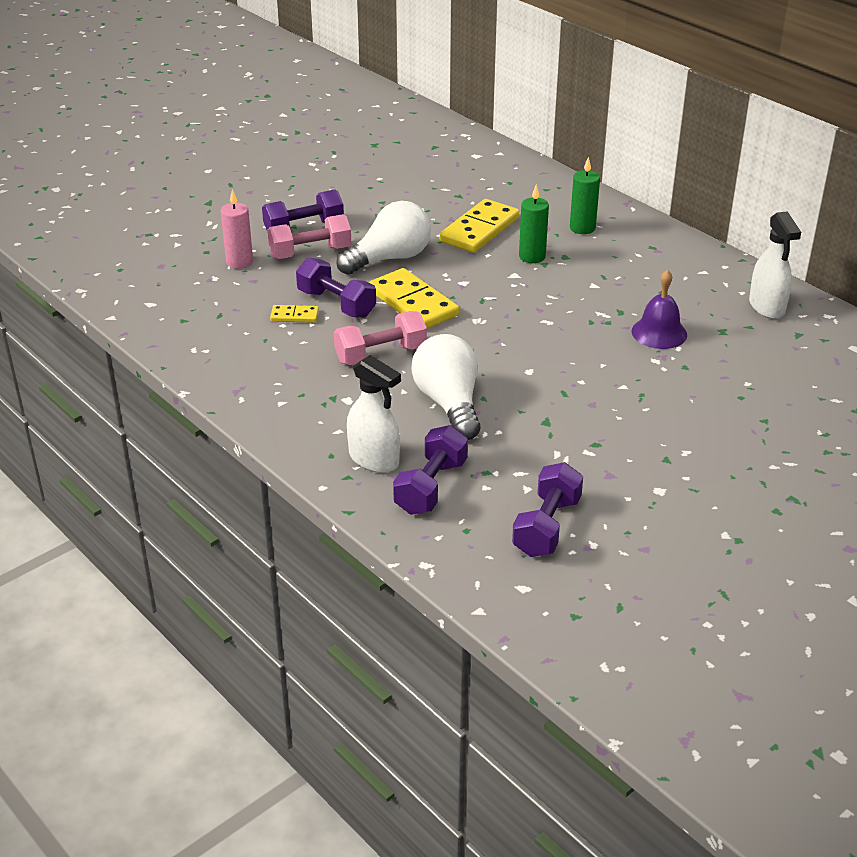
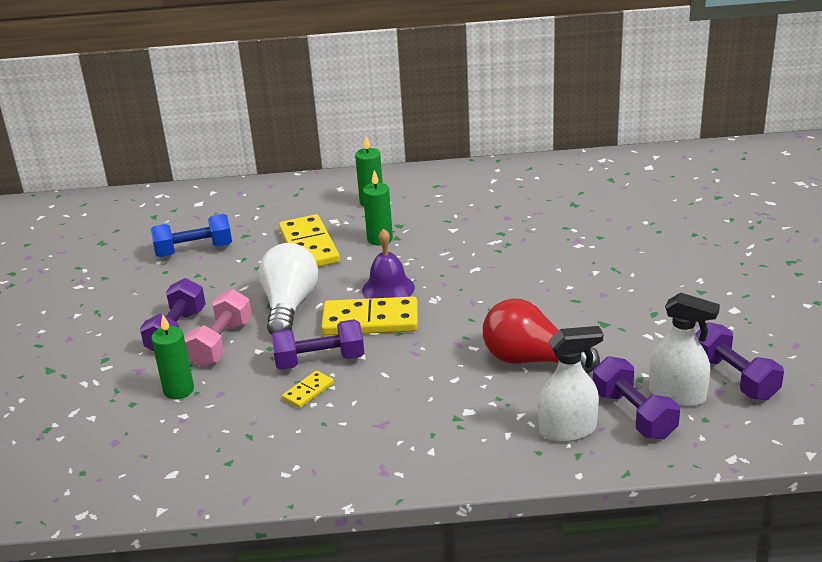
camera: 50 degrees left, 5 degrees down
pink candle [221,189,253,269] -> green candle [151,314,194,399]
pink dumbbell [334,311,427,365] -> none
white light bulb [411,334,481,440] -> red light bulb [483,298,600,373]
purple bell [631,270,687,349] -> purple bell moved to [362,228,415,299]
white spray bottle [749,211,801,319] -> white spray bottle moved to [649,293,720,407]
none -> blue dumbbell [151,214,232,257]

